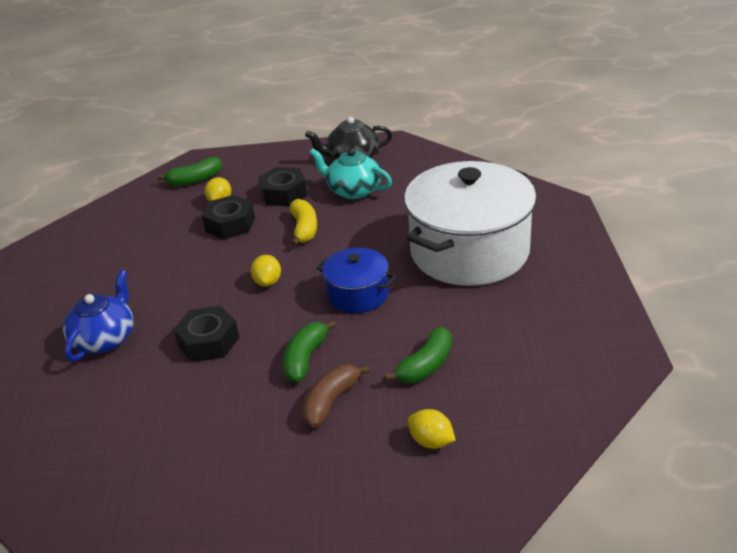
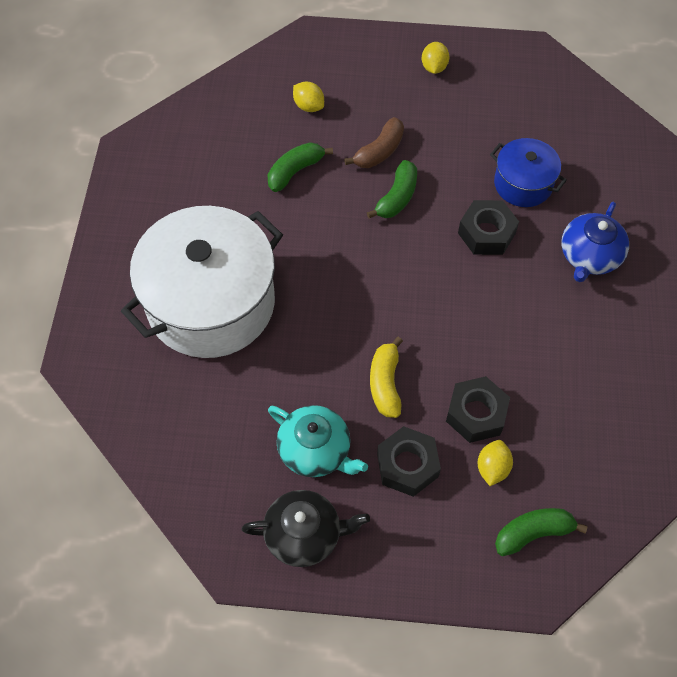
camera: 175 degrees left, 25 degrees up
yellow lemon [251,255,281,287] -> yellow lemon moved to [422,42,449,74]
blue pot [316,248,396,313] -> blue pot moved to [490,138,567,207]

